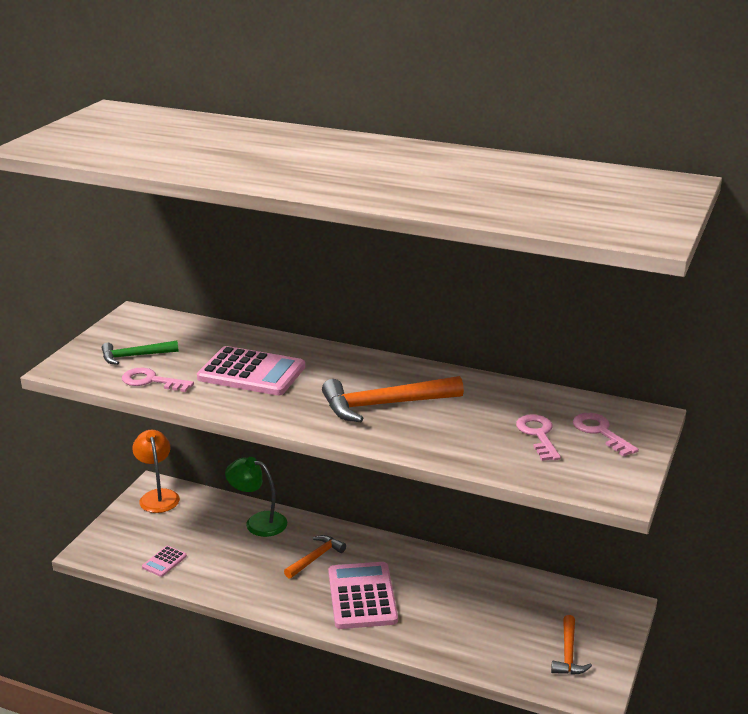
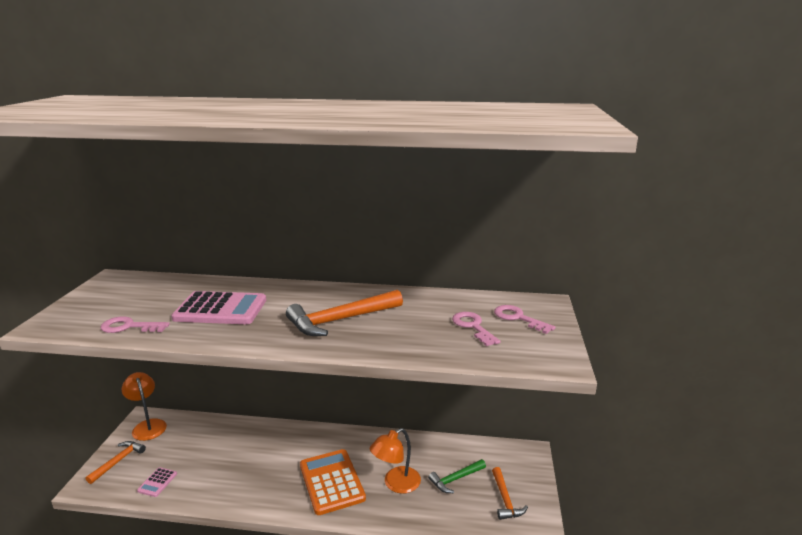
camera: 15 degrees left, 5 degrees down
green hammer [102,341,179,365] -> green hammer moved to [428,459,486,493]
green lamp [225,457,287,537] -> none
orange hammer [284,535,346,579] -> orange hammer moved to [86,441,146,484]
pink calculator [328,562,398,629] -> orange calculator [300,449,366,515]
none -> orange lamp [370,428,421,494]

